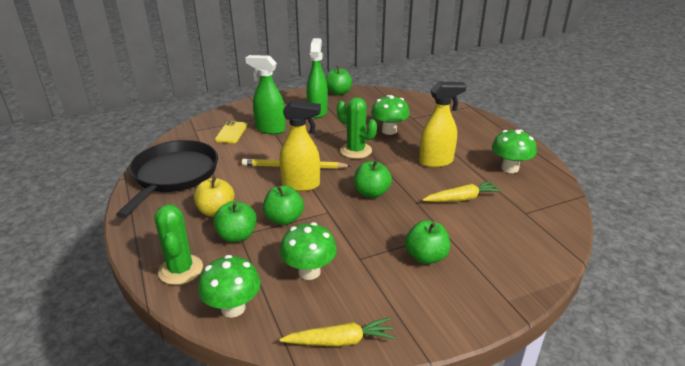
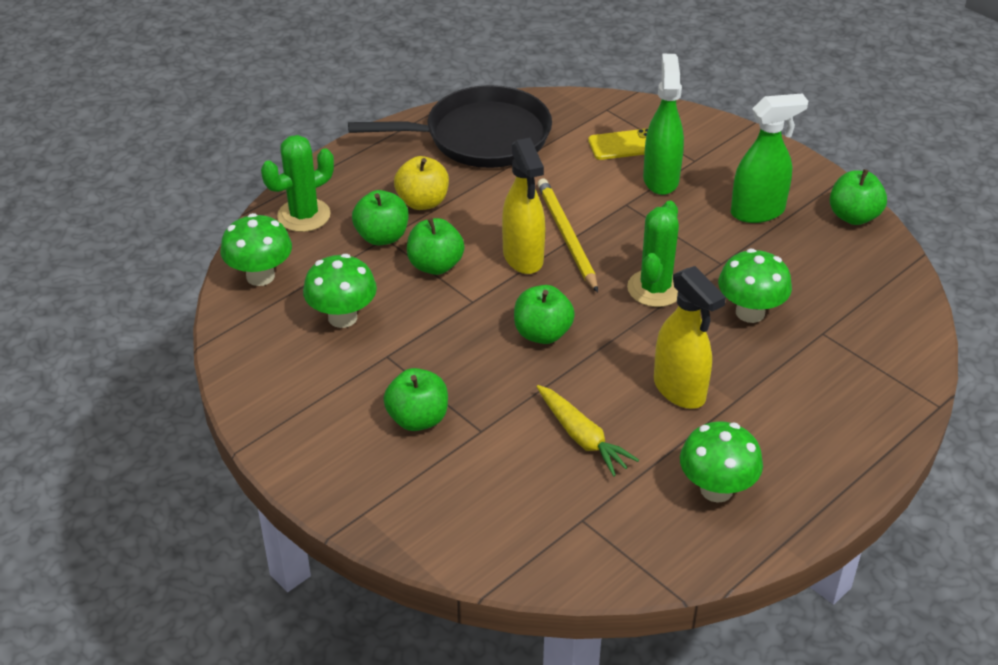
camera: 70 degrees right, 10 degrees up
yellow carrot [279,317,395,347] -> none

